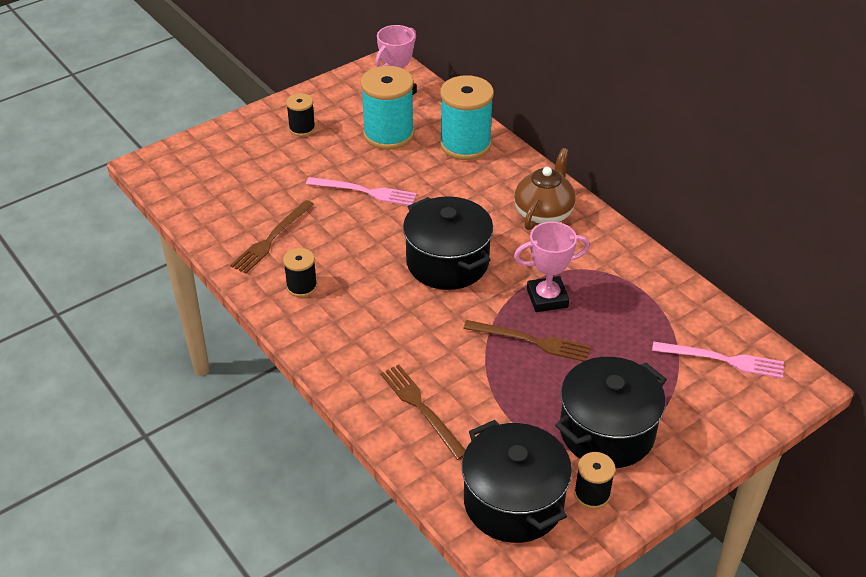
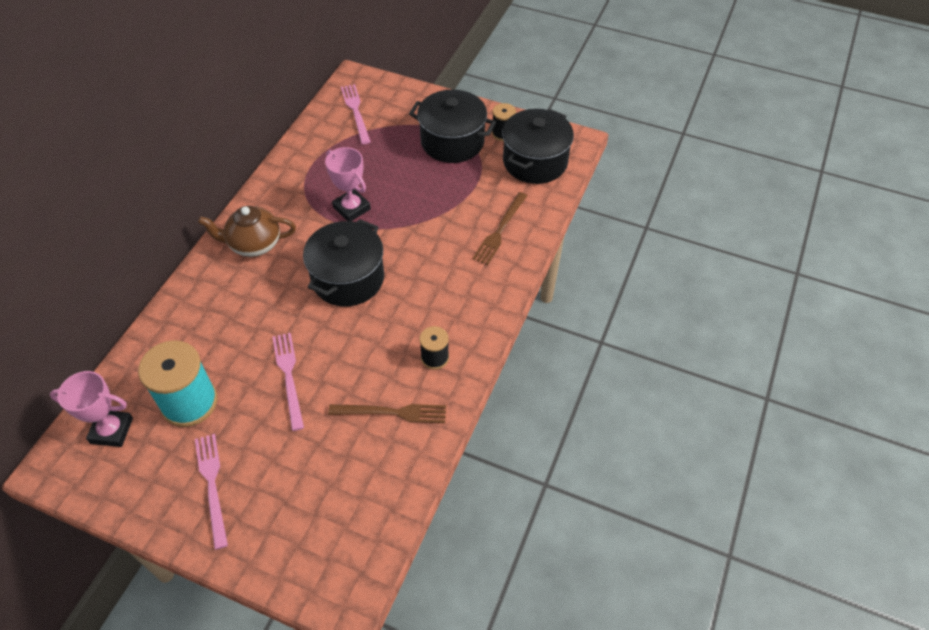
camera: 120 degrees left, 10 degrees up
black spool [286,93,315,136] -> pink fork [195,434,228,550]
turquoise spool [440,75,494,160] -> none
brown fork [463,320,591,362] -> none

